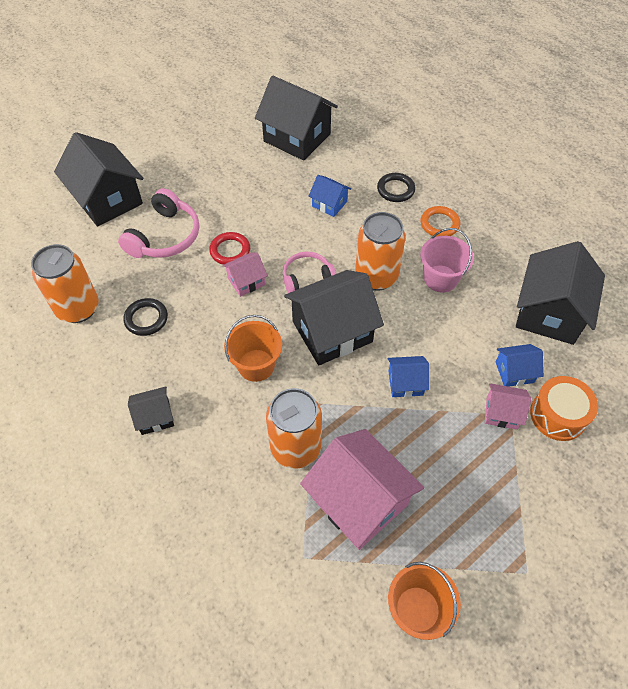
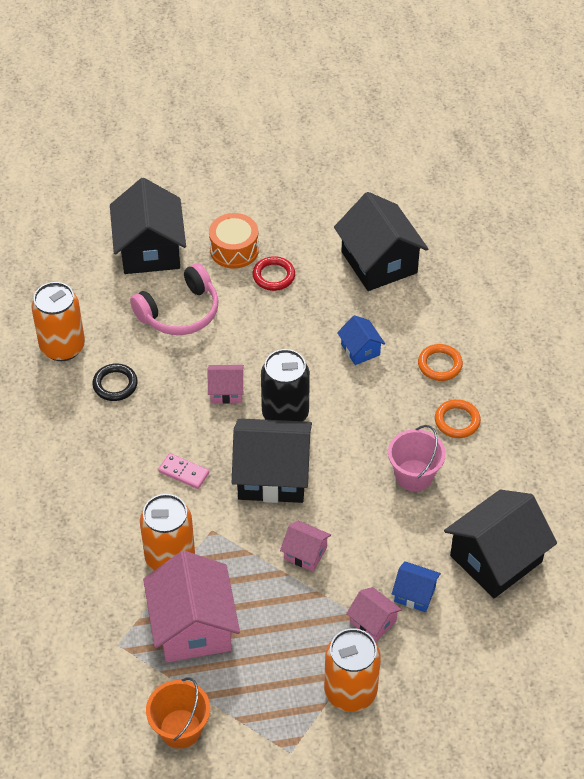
camera: 30 degrees right, 5 degrees down
black house [128,386,174,435] -> none
red ring [209,232,250,265] -> red ring moved to [253,256,295,291]
orange bucket [224,315,282,382] -> pink domino [158,453,209,489]
pink headphones [283,252,336,293] -> black can [261,349,310,421]
orange can [355,212,406,291] -> orange can moved to [324,628,381,712]
black ring [377,173,415,202] -> orange ring [418,344,463,381]
blue house [388,356,429,397] -> pink house [280,521,331,572]
orange drum [530,376,598,441] -> orange drum moved to [209,213,259,269]

